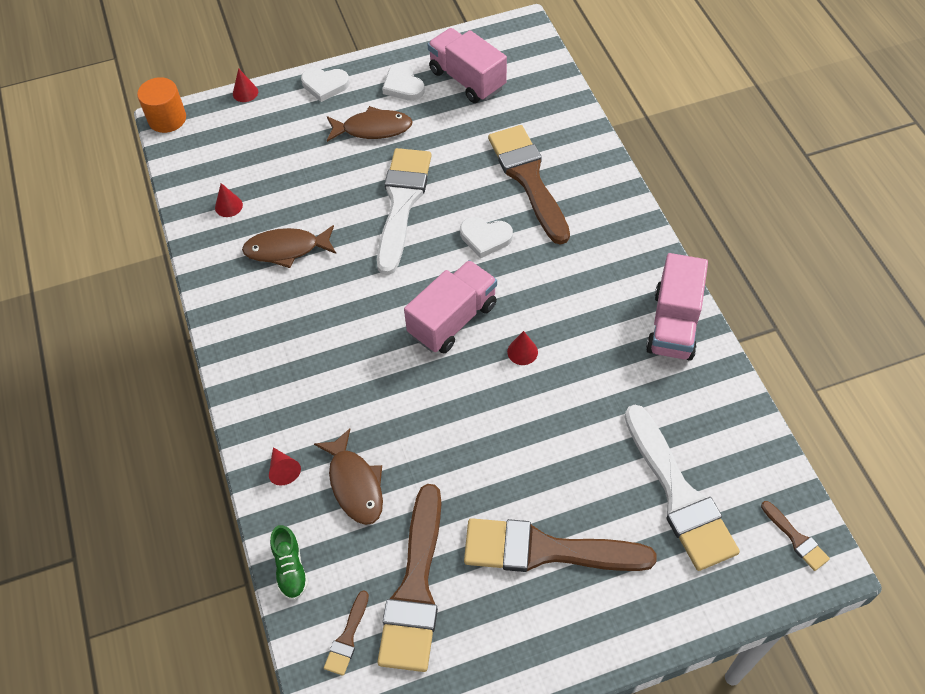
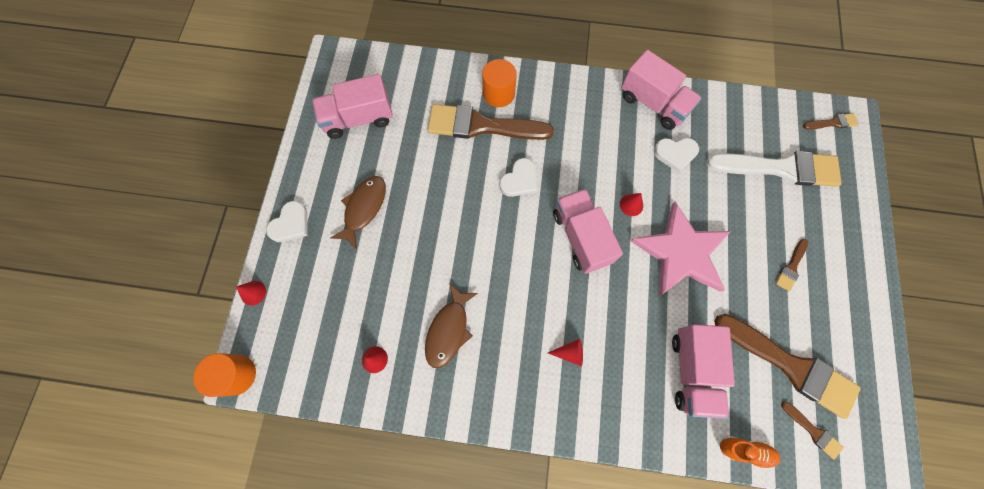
camera: 65 degrees left, 15 degrees up
red cone [269,447,301,485] -> red cone moved to [548,339,583,366]
green shoe [270,525,309,600] -> orange shoe [719,436,780,470]
brown fish [314,428,383,525] -> pink truck [672,324,735,419]
white brush [377,148,432,275] -> none
white heart [382,63,425,101] -> white heart moved to [654,138,699,173]
brown brush [464,518,656,572] -> brown brush [775,239,808,291], size x0.44
none -> orange cylinder [482,59,517,107]
none -> pink star [631,202,731,296]

